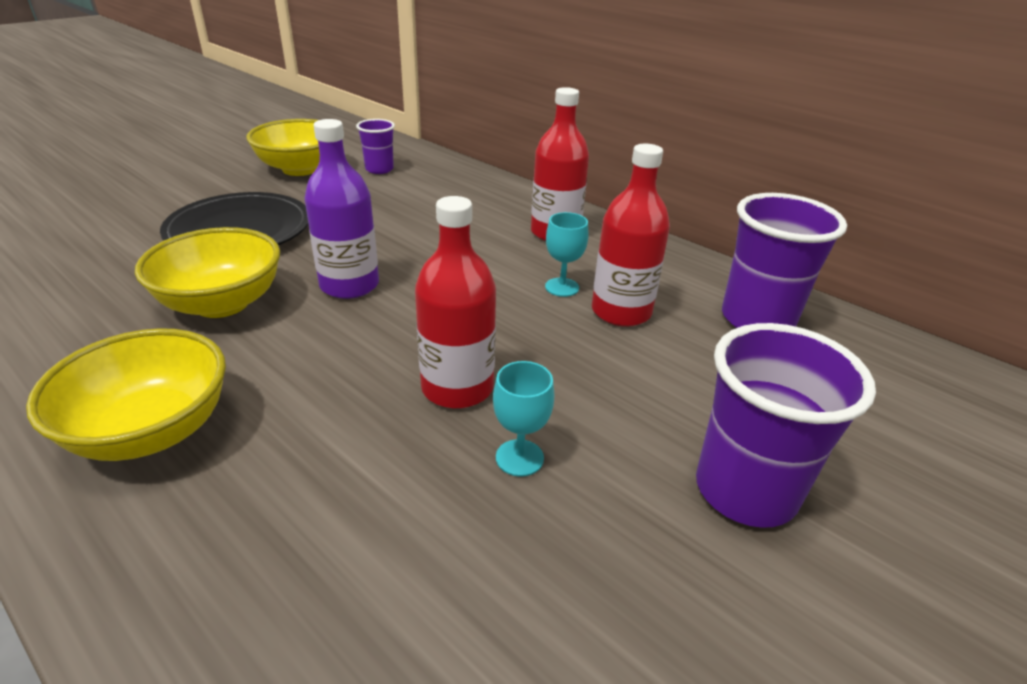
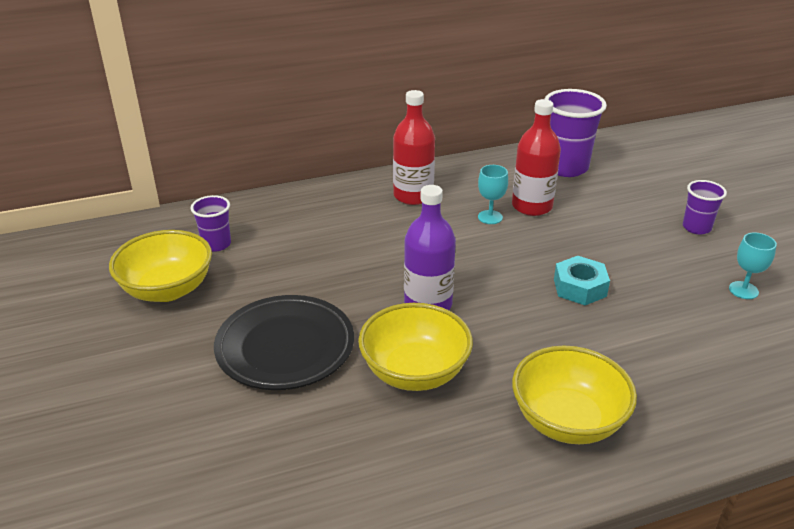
camera: 60 degrees left, 0 degrees up
red bottle [415,196,496,409] -> turquoise nut [554,256,610,305]
turquoise goblet [493,361,554,477] -> turquoise goblet moved to [729,233,777,299]
purple cup [696,323,876,528] -> purple cup [683,180,727,235], size x0.56

